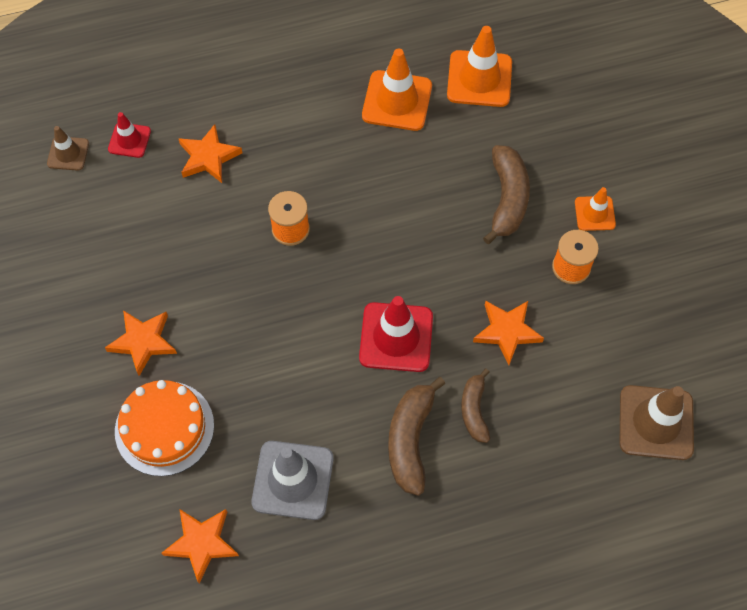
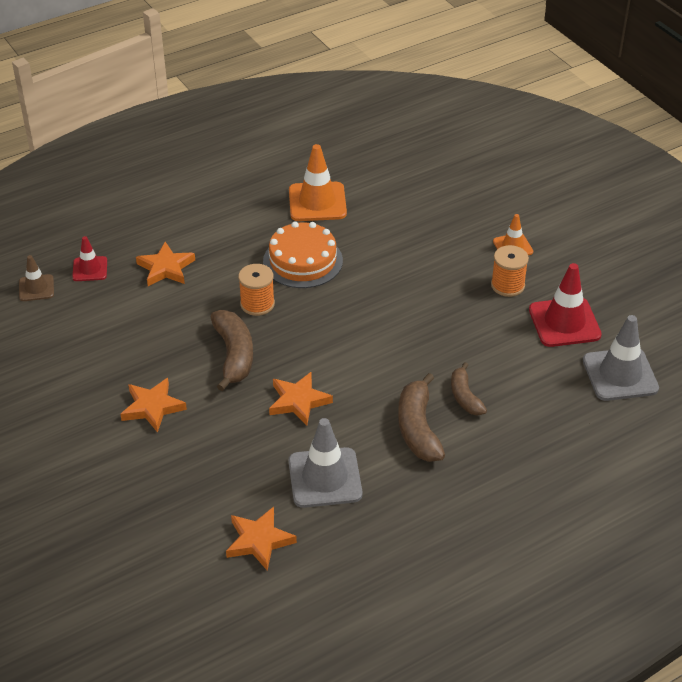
camera: 15 degrees left, 20 degrees down
orange cake [115,380,214,476] -> orange cake moved to [263,221,343,288]
red traffic cone [359,296,433,372] -> red traffic cone moved to [529,263,602,347]
orange traffic cone [447,26,512,107] -> none
orange star [473,301,544,365] -> orange star moved to [269,372,333,426]
brown banana [483,145,530,244] -> brown banana moved to [210,310,253,391]
brown traffic cone [619,385,694,460] -> grey traffic cone [583,315,659,401]

